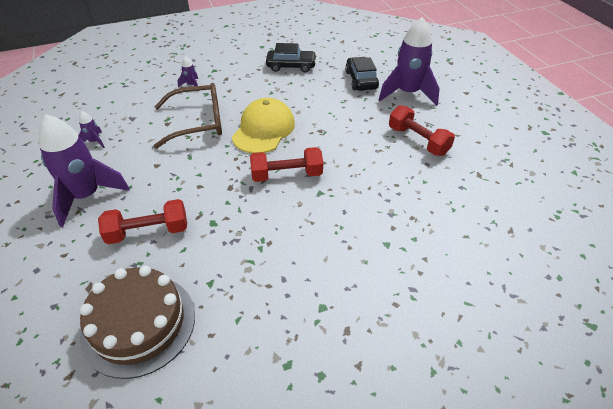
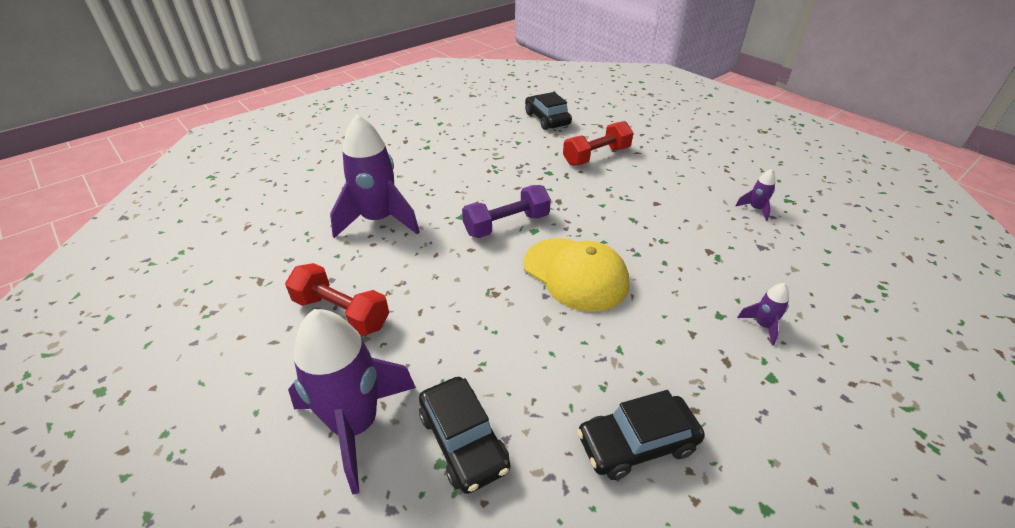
camera: 160 degrees right, 5 degrees down
purple rocket [39,114,130,227] -> purple rocket moved to [330,114,420,238]
brown cake [80,266,195,379] -> black car [525,92,572,130]
brown glasses [153,83,222,149] -> none
yellow cap [232,98,295,153] -> yellow cap turned 45 degrees counterclockwise [523,238,629,312]
red dumbbell [250,147,323,182] -> purple dumbbell [462,185,551,238]

